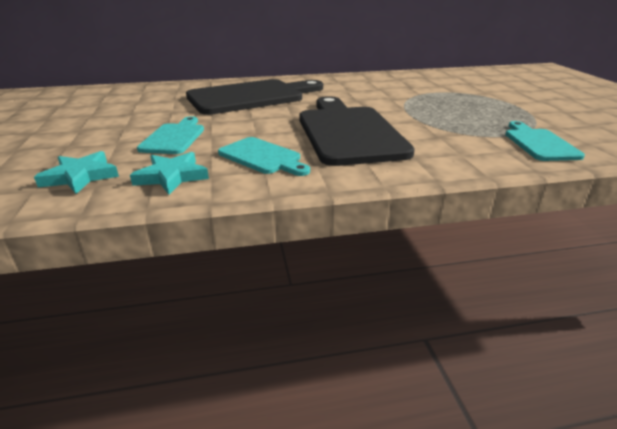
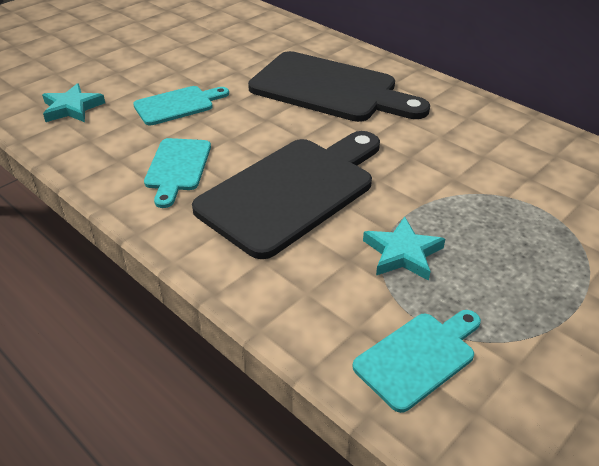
camera: 55 degrees right, 10 degrees up
turquoise star [130,152,209,195] -> turquoise star moved to [363,217,445,281]

